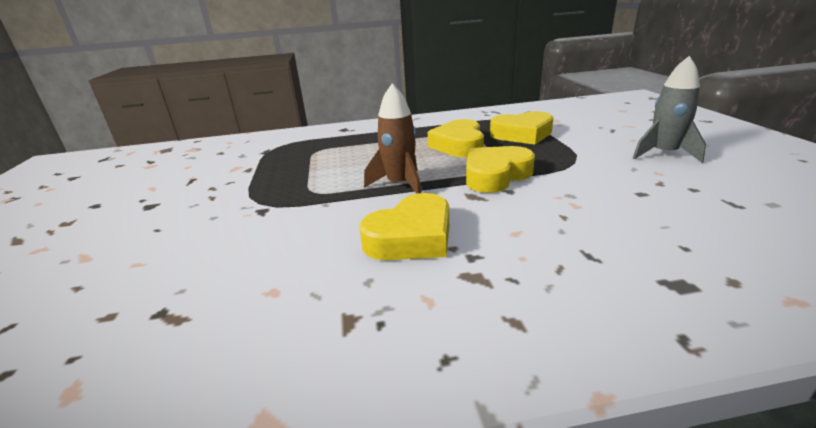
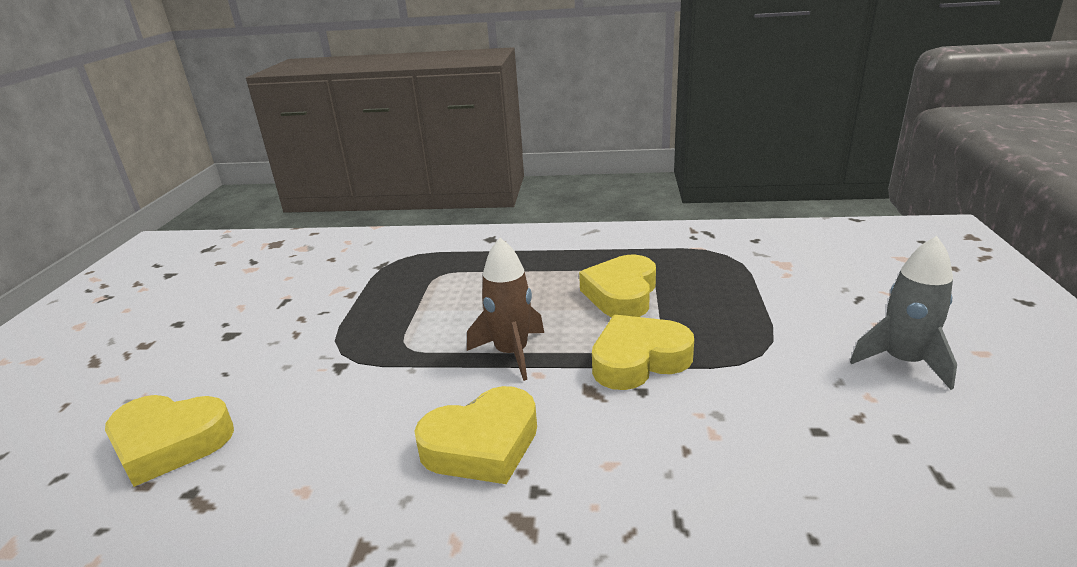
camera: 15 degrees right, 0 degrees up
yellow heart [490,111,554,145] -> yellow heart moved to [105,395,234,487]

